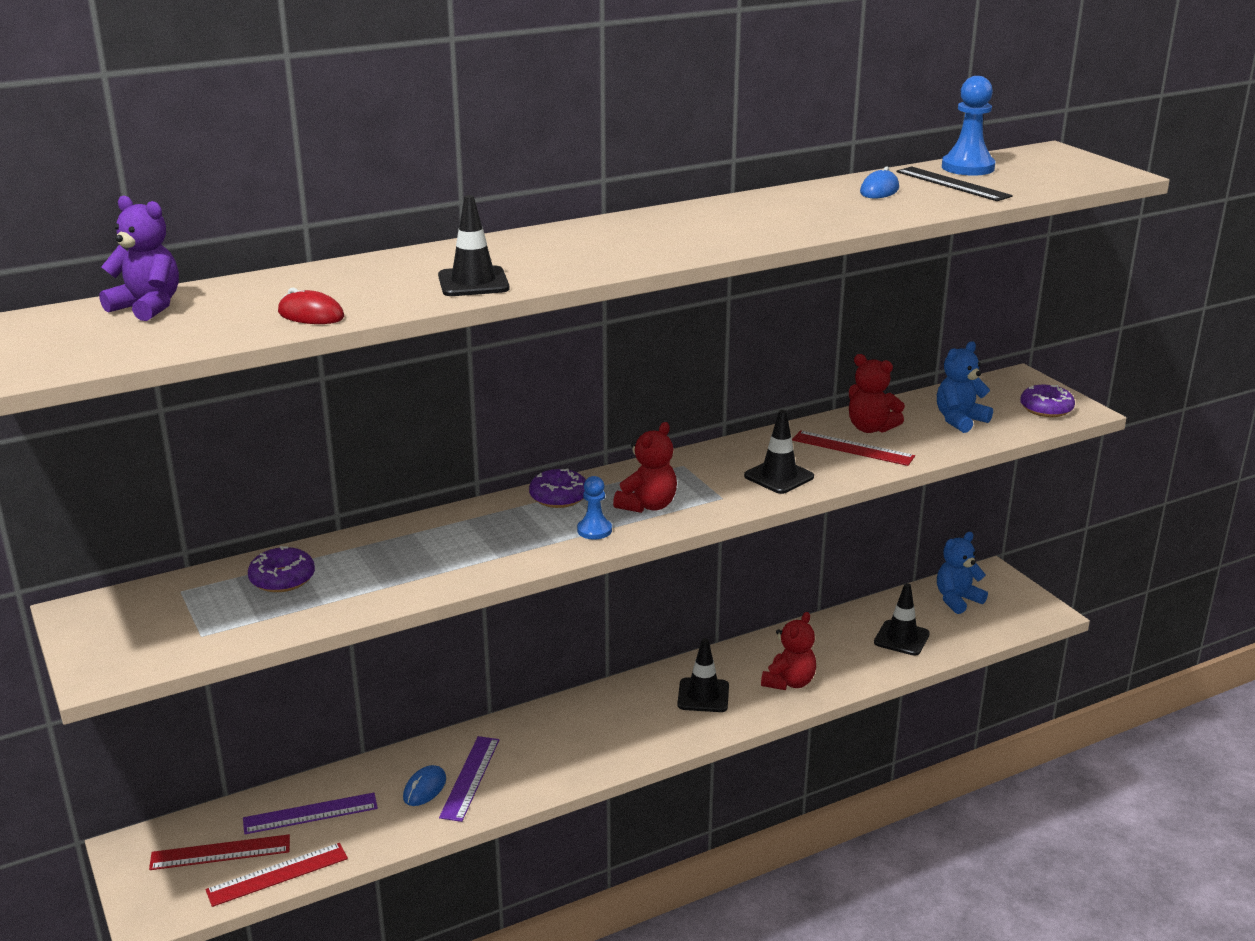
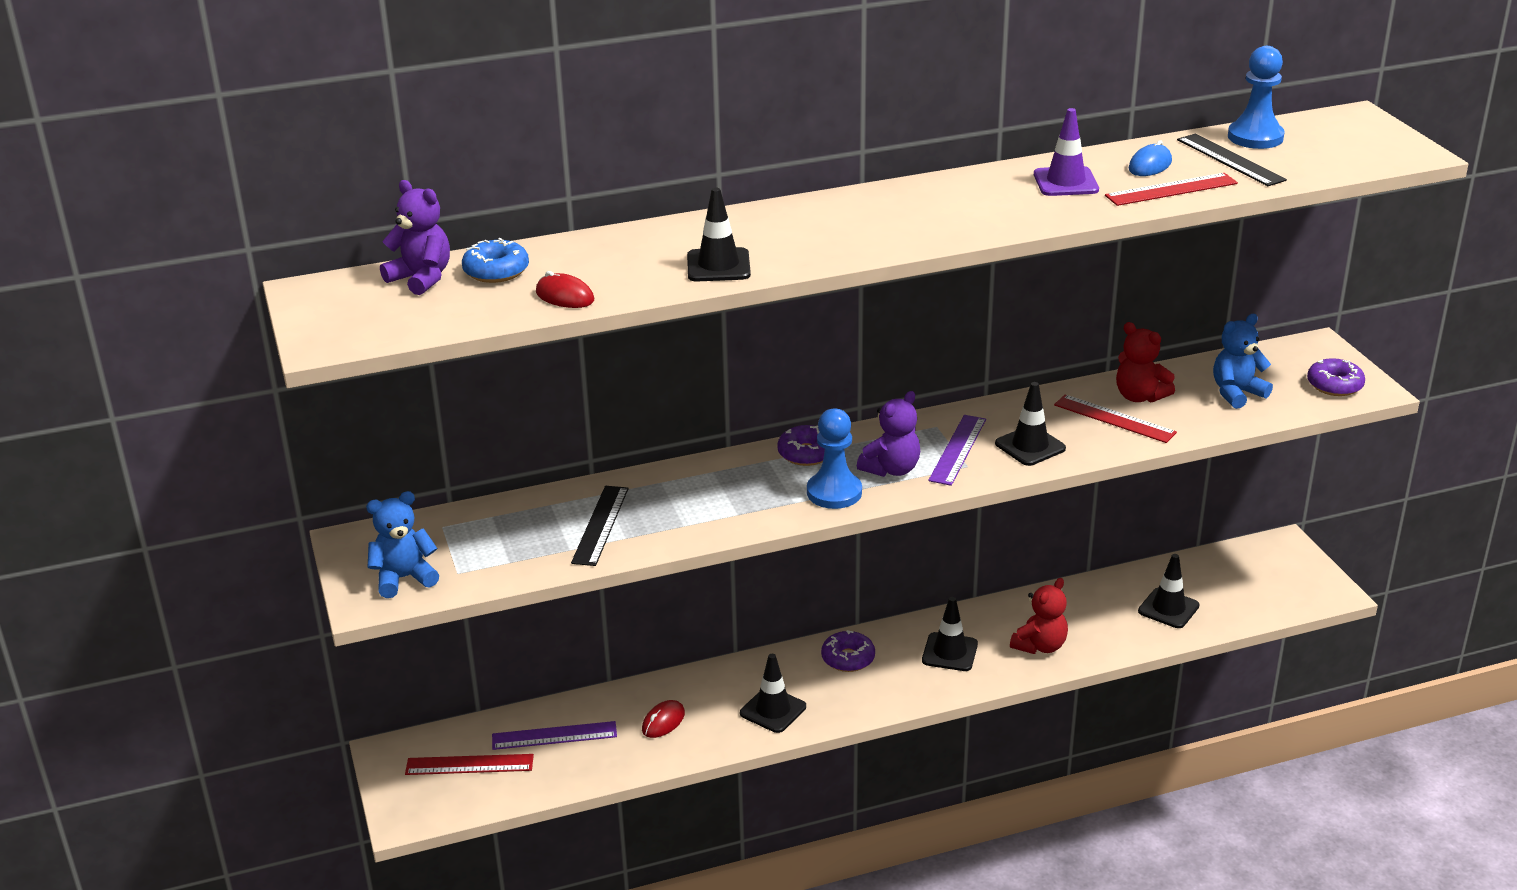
camera: 10 degrees right, 5 degrees up
red ruler [205,843,348,907] -> red ruler moved to [1105,173,1238,206]
purple donut [248,546,315,592] -> purple donut moved to [821,630,875,672]
blue mouse [403,765,446,806] -> red mouse [642,700,685,738]
purple ruler [439,736,499,822] -> purple ruler moved to [928,415,986,486]
blue pawn [577,476,612,540] -> blue pawn [807,409,862,509], size x1.63
red teddy bear [613,422,677,513] -> purple teddy bear [857,391,920,477]
blue teddy bear [937,532,988,614] -> blue teddy bear moved to [366,491,439,598]
none -> blue donut [462,238,529,283]
none -> black ruler [571,486,629,566]
none -> black traffic cone [740,654,806,733]
none -> purple traffic cone [1034,108,1099,196]

